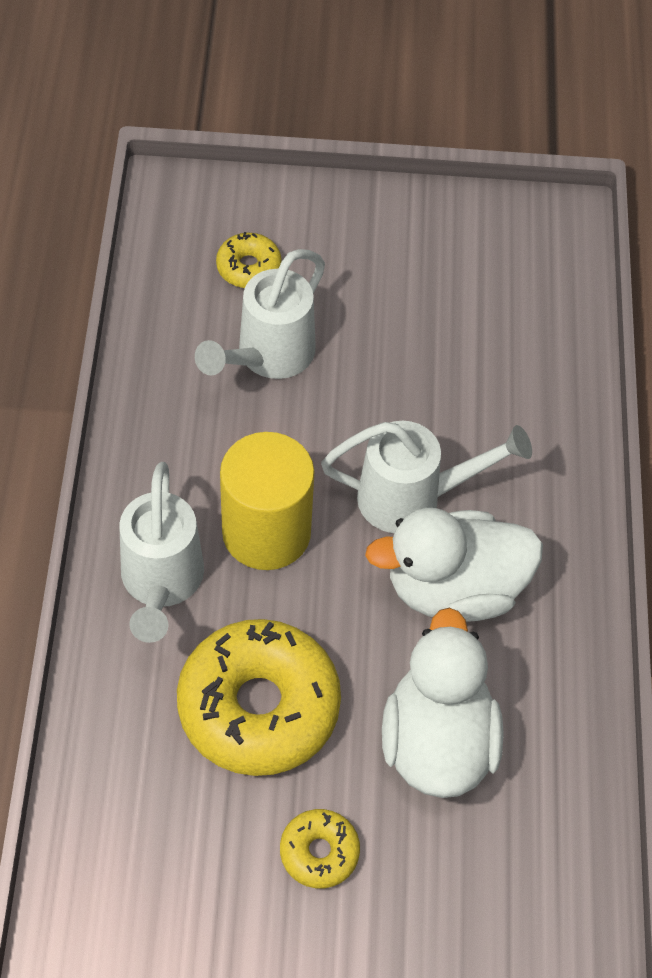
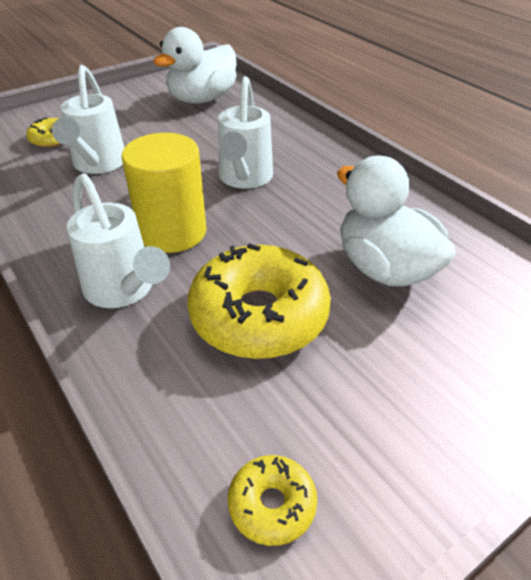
camera: 35 degrees left, 15 degrees down
yellow donut [280,809,360,888] -> yellow donut moved to [228,455,317,546]
white watering can [321,421,532,533] -> white watering can turned 135 degrees clockwise [218,76,273,189]
white duck [365,508,543,622] -> white duck moved to [153,27,237,104]

